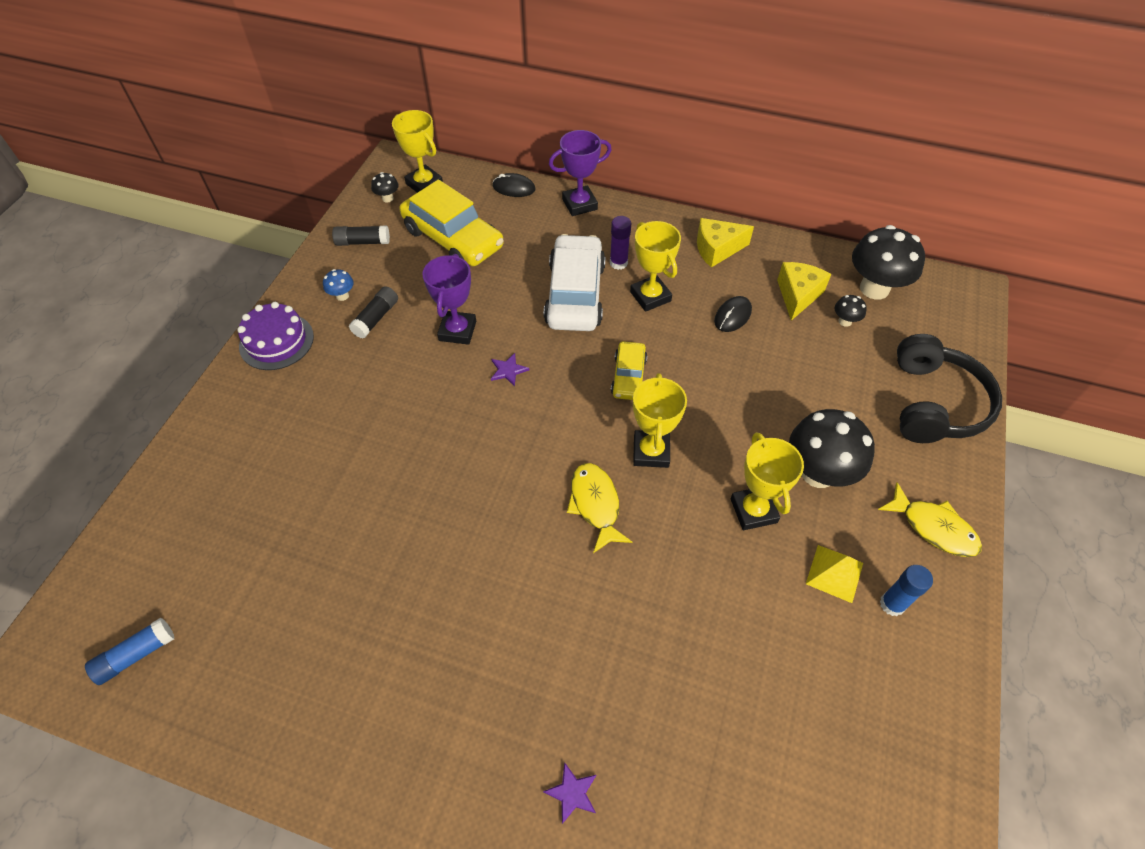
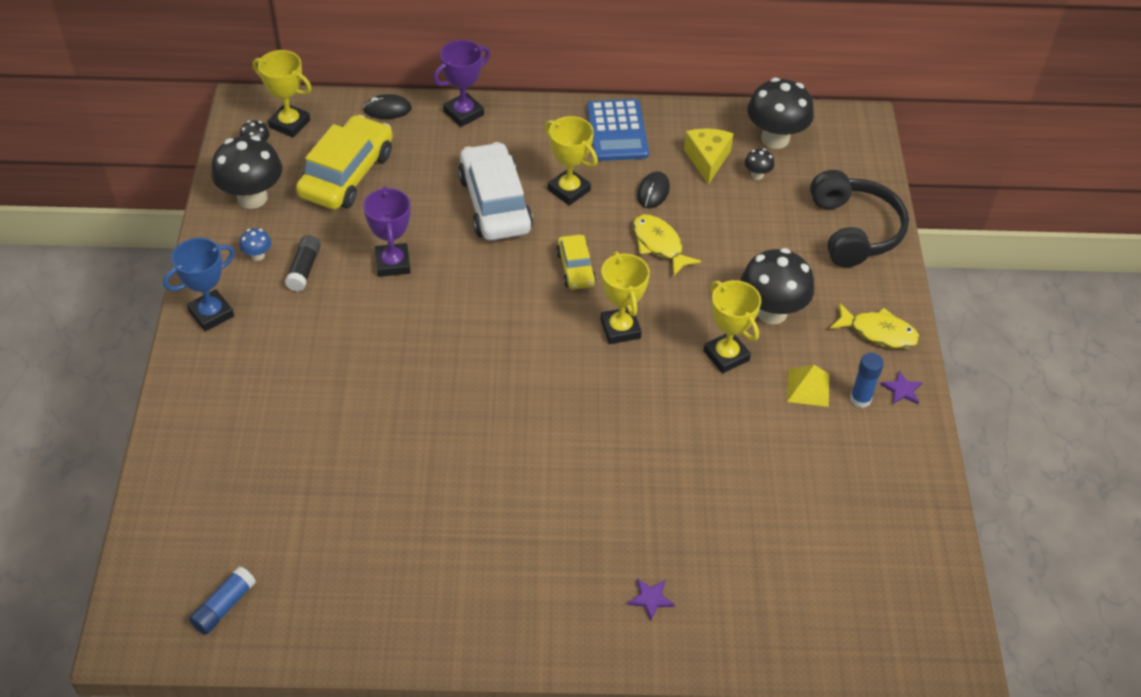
camera: 20 degrees left, 5 degrees down
purple cake [237,302,314,370] -> blue trophy [163,238,235,331]
black glue stick [332,226,390,246] -> black mushroom [211,136,282,209]
yellow car [399,179,504,266] -> yellow car turned 90 degrees counterclockwise [296,115,393,210]
purple star [491,353,529,387] -> purple star moved to [880,370,923,404]
yellow fish [567,463,632,553] -> yellow fish moved to [633,214,701,276]
purple glue stick [610,216,631,270] -> none
yellow cheese [697,218,754,268] -> blue calculator [587,99,649,161]

